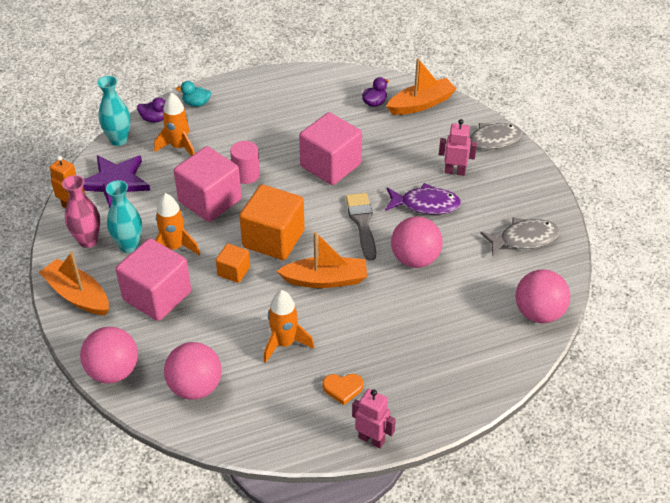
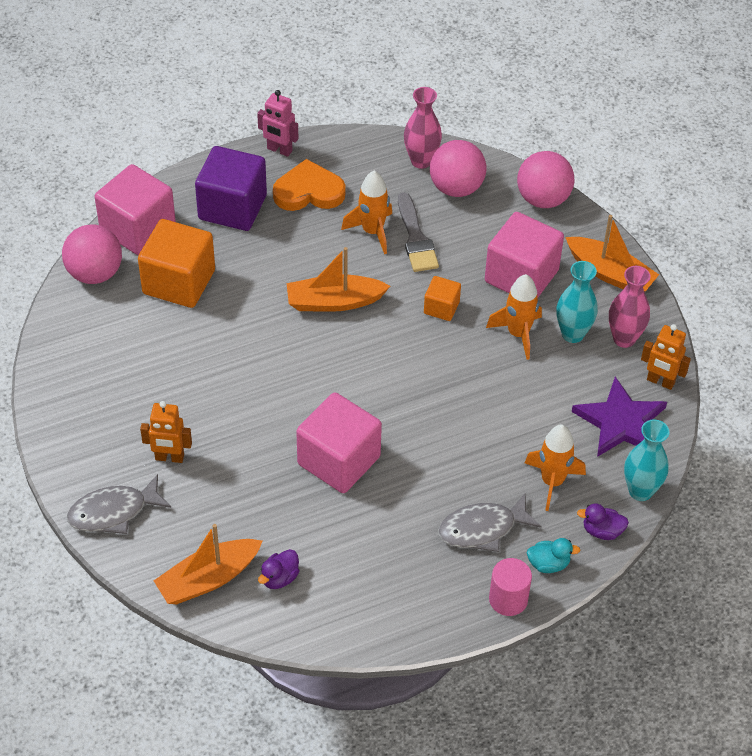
camera: 175 degrees right, 5 degrees up
pink cube [174,146,242,222] -> pink cube moved to [95,164,176,255]
pink cylinder [230,141,260,184] -> pink cylinder moved to [489,558,532,616]
orange cube [239,185,305,260] -> orange cube moved to [138,219,215,308]
orange heart [323,374,363,405] -> orange heart [273,159,346,211], size x1.77
grey brush [346,193,376,261] -> grey brush moved to [398,192,439,272]
purple fish [385,183,461,214] -> none
pink ball [391,216,443,268] -> none
pink robot [439,119,477,176] -> orange robot [140,401,192,463]
grey fish [480,218,560,256] -> grey fish moved to [438,493,541,552]
none -> purple cube [195,146,267,231]
none -> pink vase [404,87,442,169]

